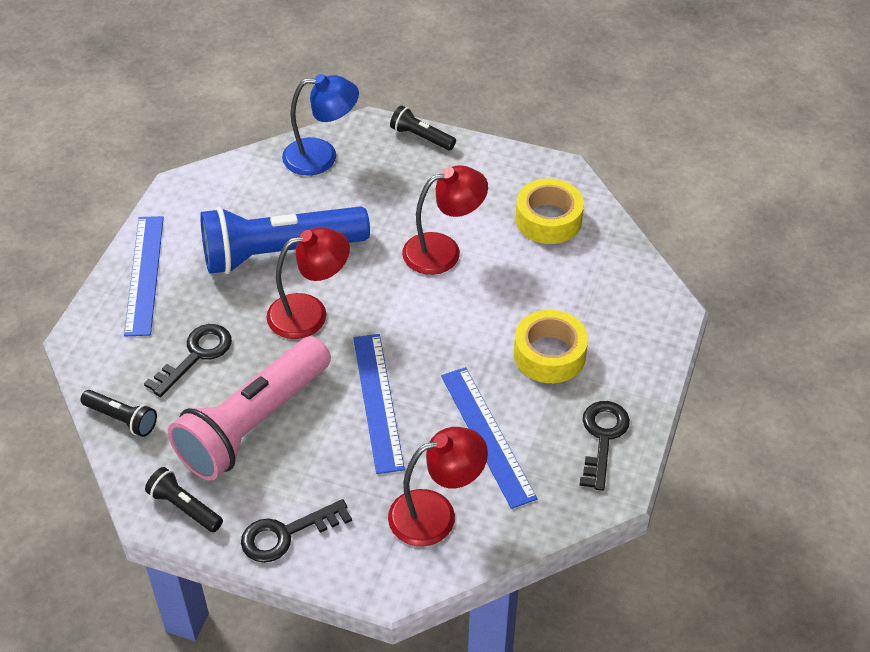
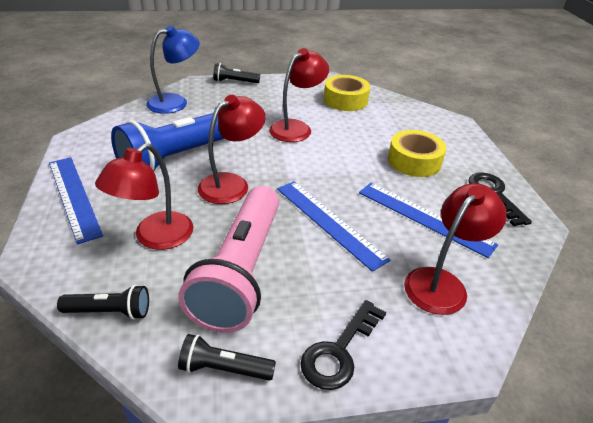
camera: 30 degrees left, 10 degrees down
black key [144,324,232,397] -> red lamp [95,143,193,250]

